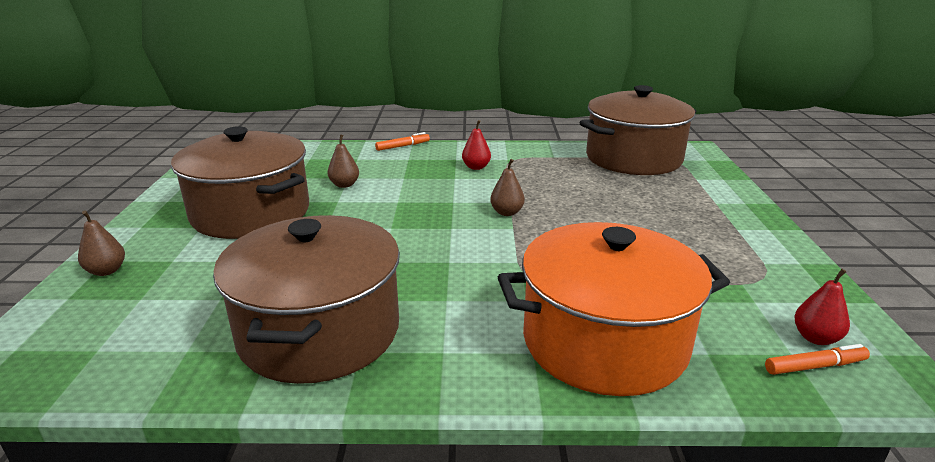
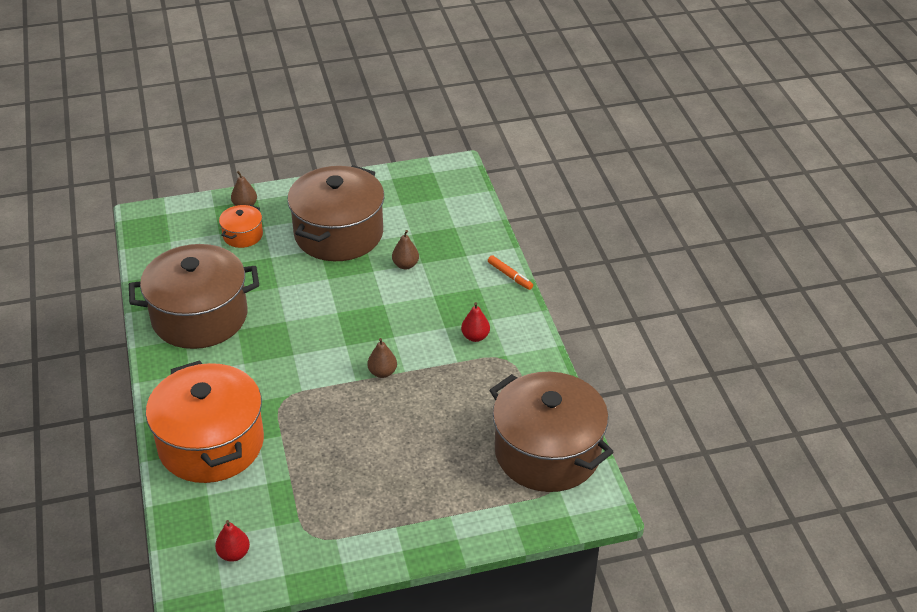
camera: 75 degrees right, 15 degrees up
orange marker [765,344,870,375] -> none
none -> orange pot [219,205,263,248]

